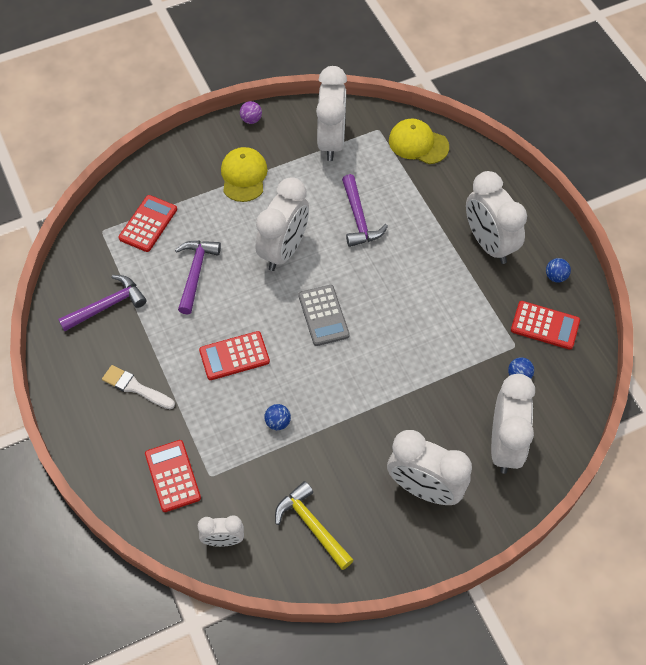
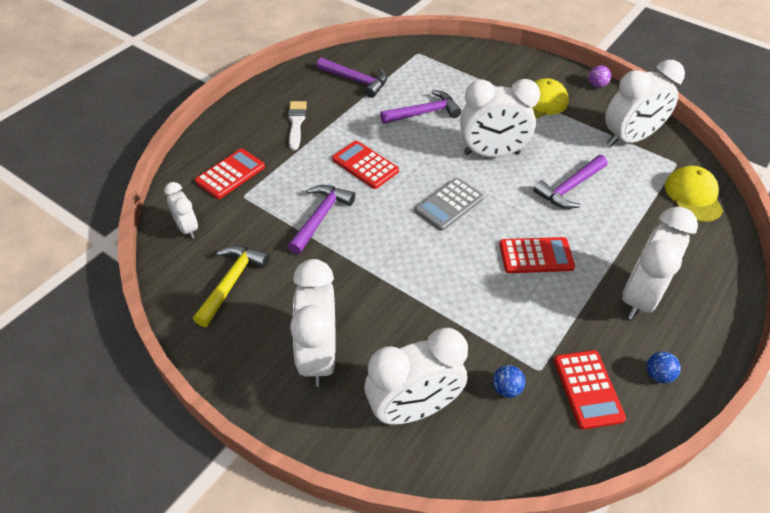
camera: 60 degrees right, 10 degrees down
red calculator [119,195,177,252] -> red calculator moved to [499,237,575,273]
blue ball [264,404,291,430] -> purple hammer [288,185,355,254]

